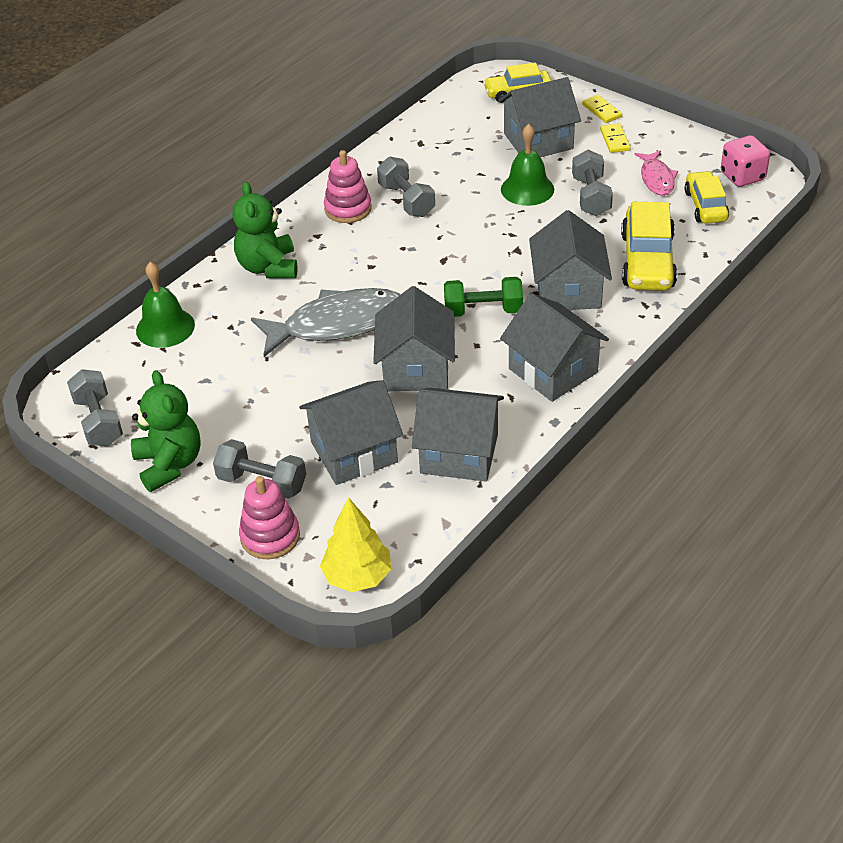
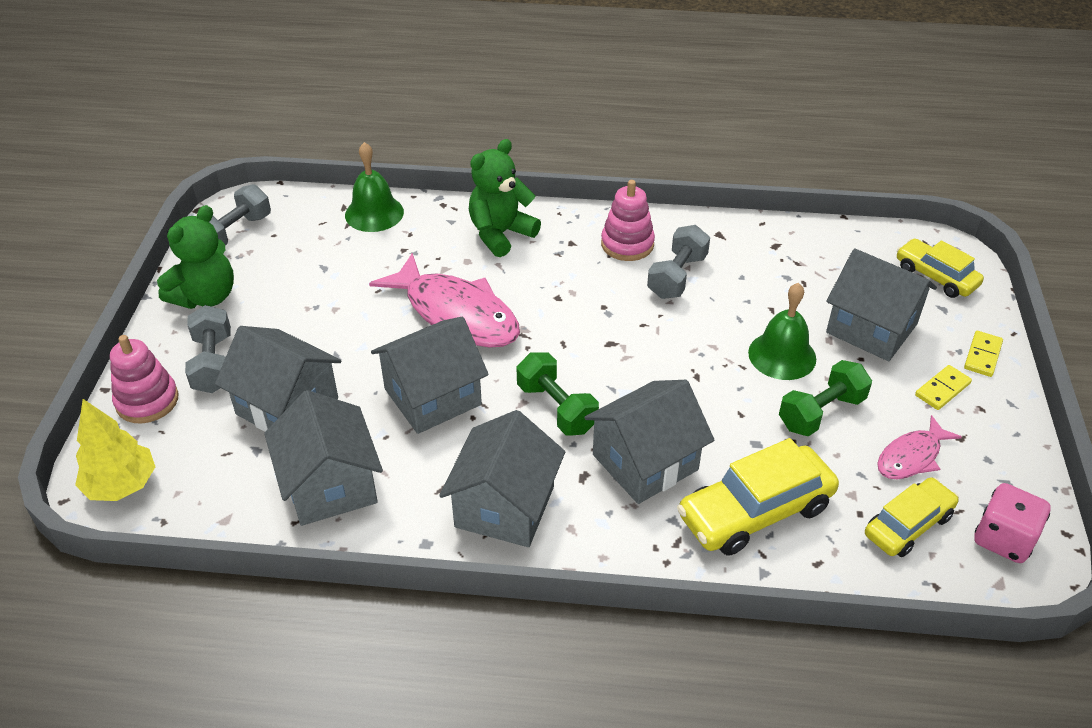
camera: 55 degrees right, 0 degrees up
grey fish [251,288,401,357] -> pink fish [369,253,520,348]
grey dumbbell [572,150,613,216] -> green dumbbell [779,360,872,436]

